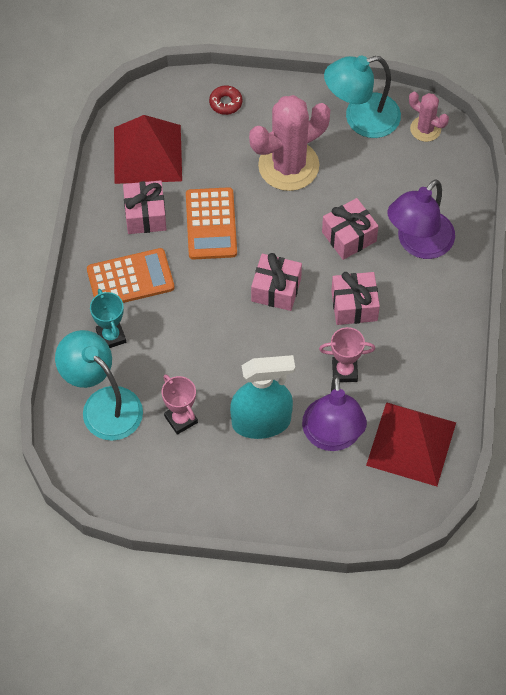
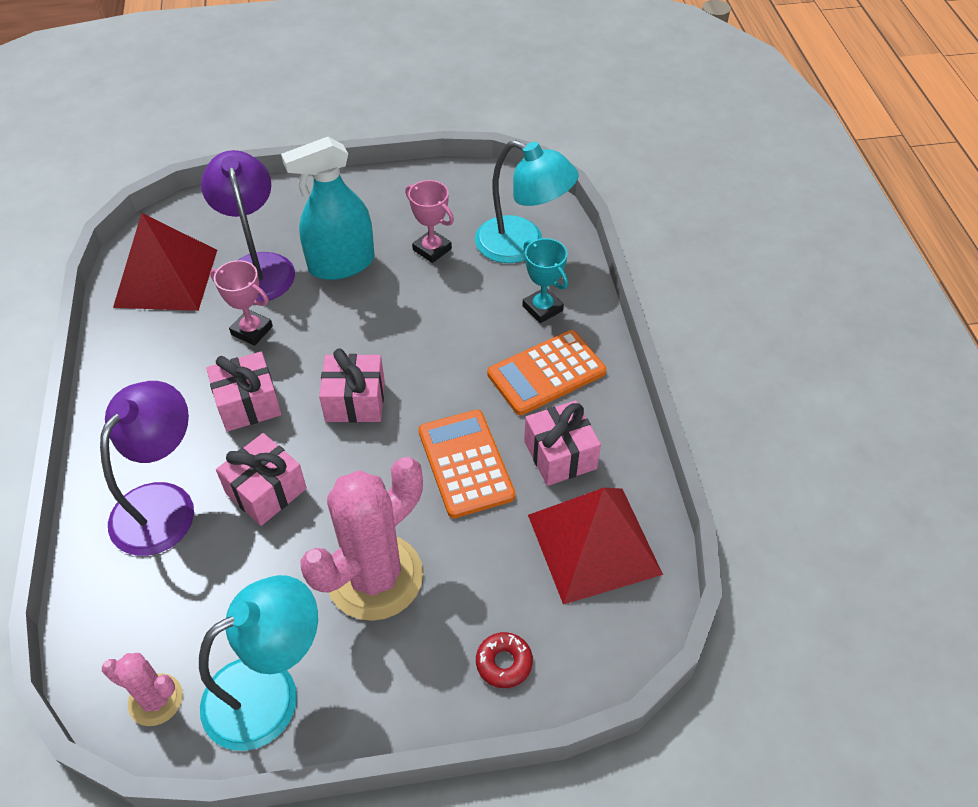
camera: 165 degrees right, 10 degrees down
pink trophy [319,327,375,382] -> pink trophy turned 45 degrees clockwise [210,260,273,346]

